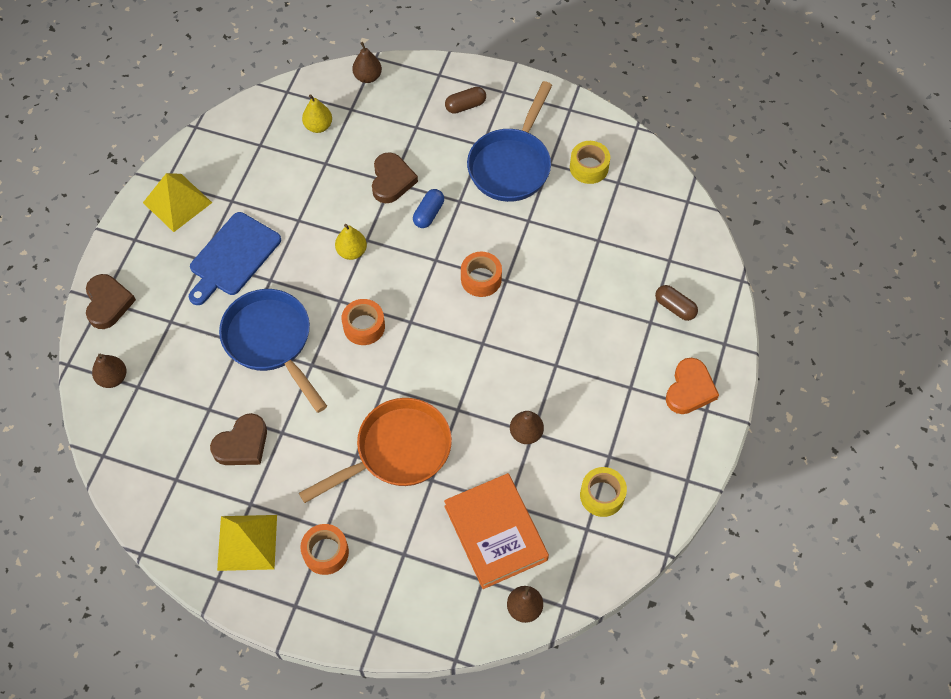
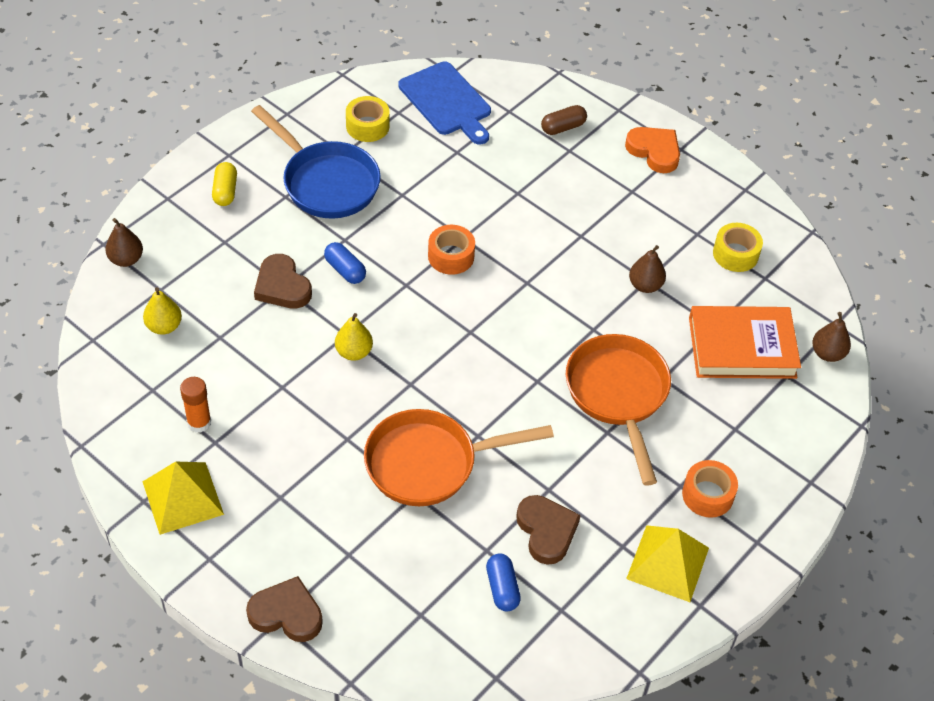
camera: 70 degrees left, 10 degrees down
brown pear [92,354,126,388] -> none
blue cutting board [189,212,281,305] -> blue cutting board moved to [398,61,491,145]
blue pan [219,289,327,413] -> orange pan [364,409,554,506]
orange tape [342,299,385,345] -> none
brown heart [372,152,418,203] -> brown heart turned 150 degrees counterclockwise [254,254,312,309]
brown capsule [445,87,486,114] -> yellow capsule [212,162,237,206]
none -> orange glue stick [180,377,211,433]
none -> blue capsule [486,553,521,611]

